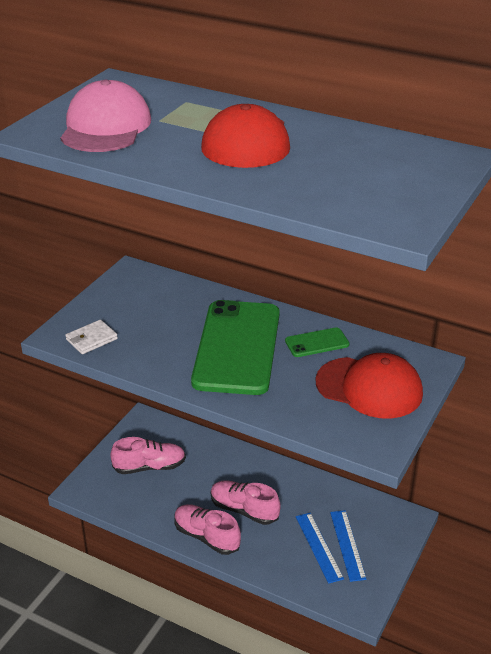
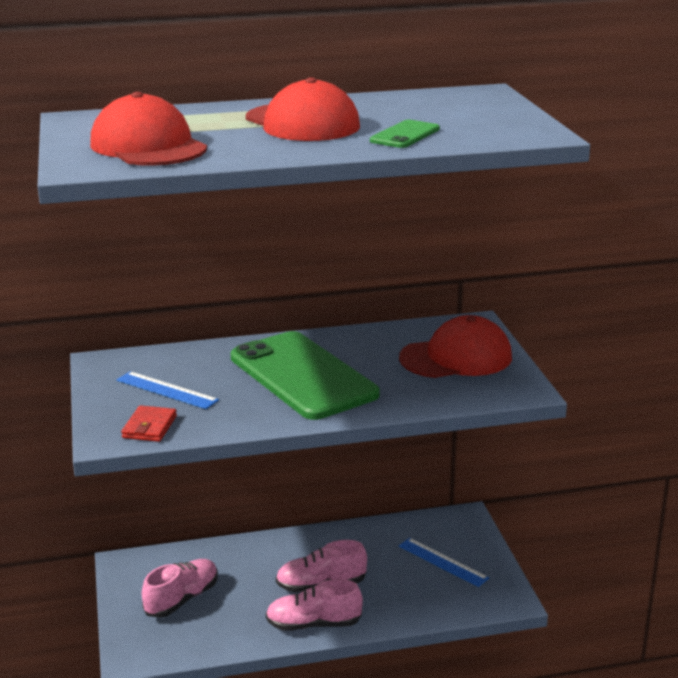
camera: 40 degrees left, 10 degrees down
pink cap [60,80,151,152] -> red cap [90,92,207,166]
white wallet [65,320,118,354] -> red wallet [121,405,177,442]
green phone [285,327,349,357] -> green phone moved to [370,120,440,148]
blue ruler [296,513,344,584] -> blue ruler moved to [117,371,219,409]

